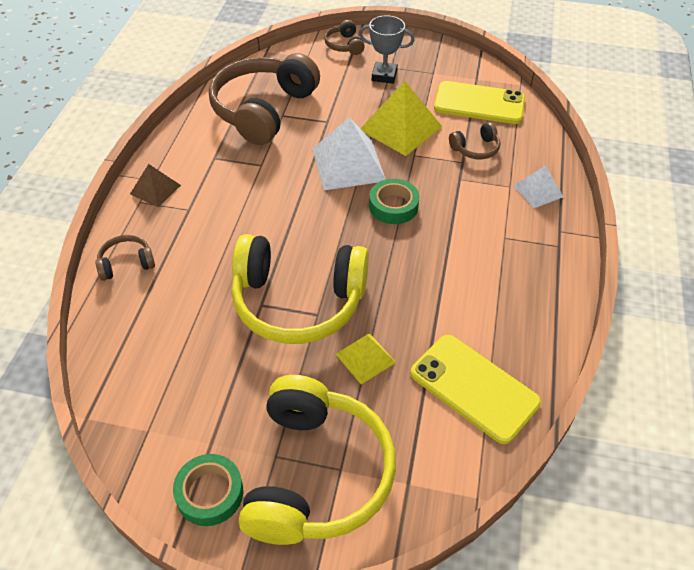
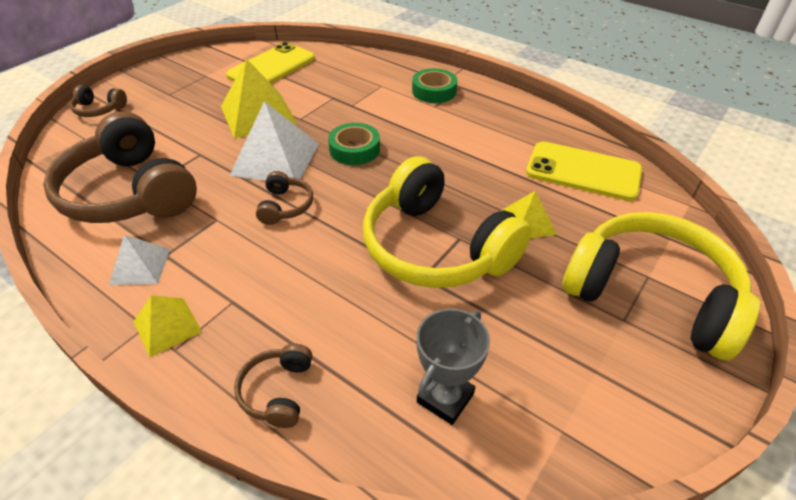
camera: 65 degrees left, 5 degrees down
brown pyramid [130,164,181,207] -> yellow pyramid [133,295,202,358]
green tape [173,454,243,526] -> green tape moved to [412,68,457,103]
yellow headphones [232,234,369,344] -> yellow headphones turned 105 degrees clockwise [363,156,532,288]
grey trophy [359,15,414,84] -> grey trophy moved to [416,309,490,425]
yellow phone [410,335,541,444] -> yellow phone turned 45 degrees clockwise [526,141,642,201]
brown headphones [449,122,500,159] -> brown headphones moved to [256,171,313,225]
white pyramid [513,166,564,208] -> white pyramid moved to [109,235,170,285]

